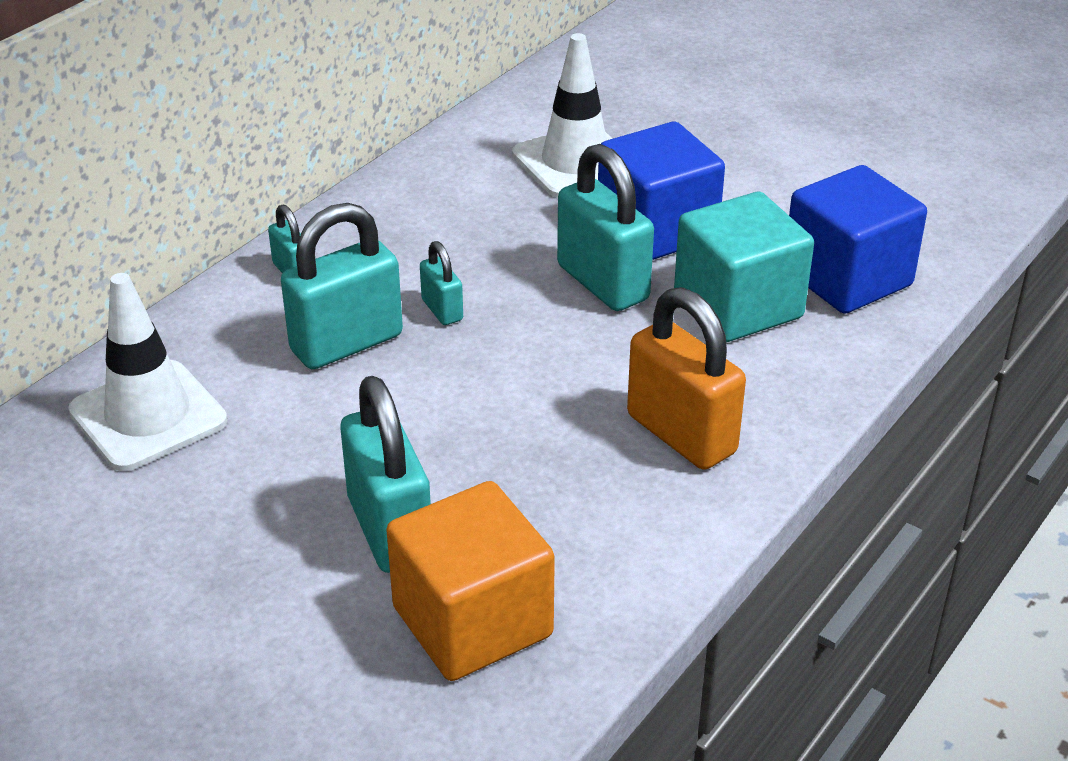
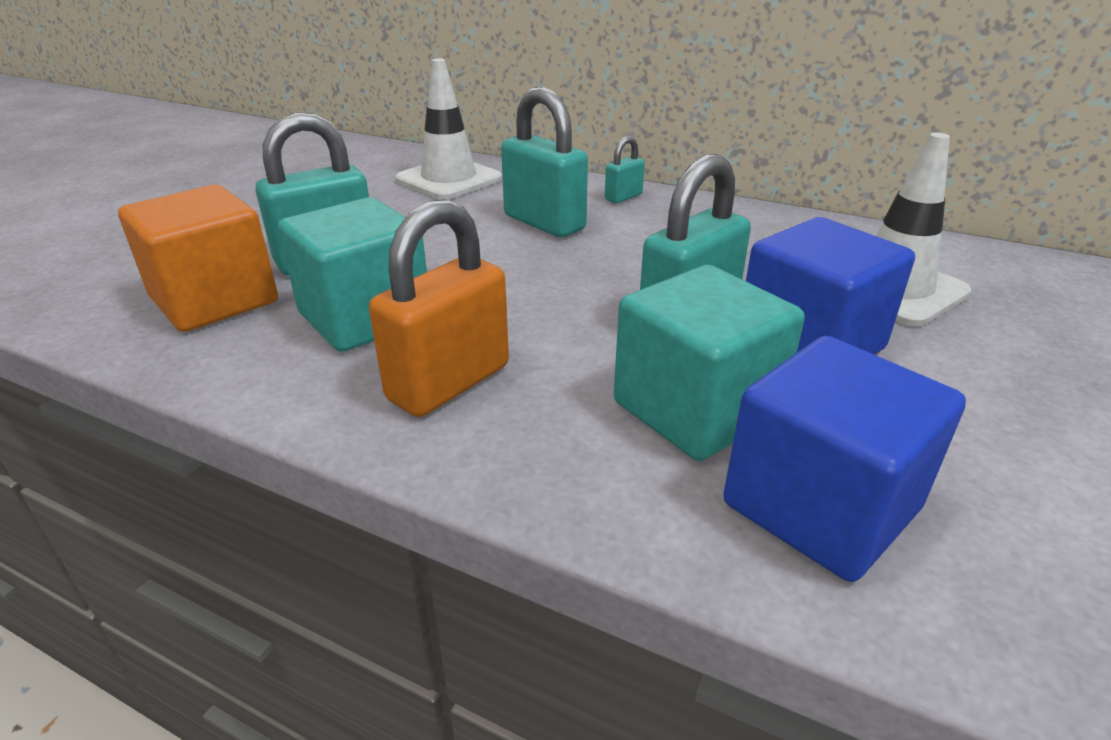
camera: 80 degrees right, 5 degrees down
turquoise padlock [420,241,463,325] -> none
none -> turquoise cube [278,197,427,352]

